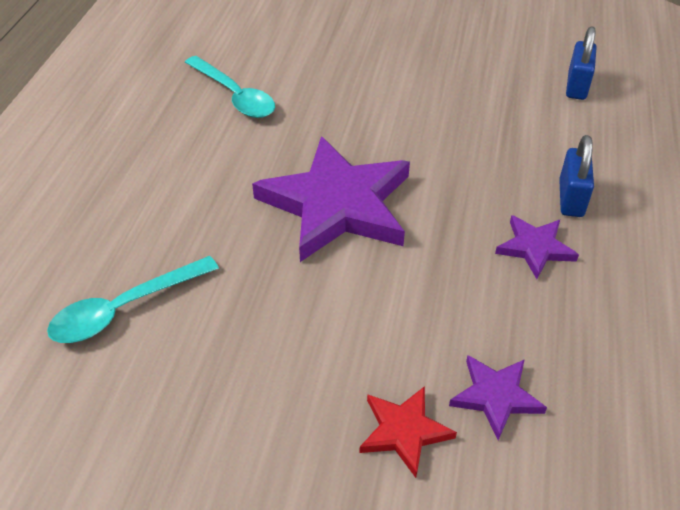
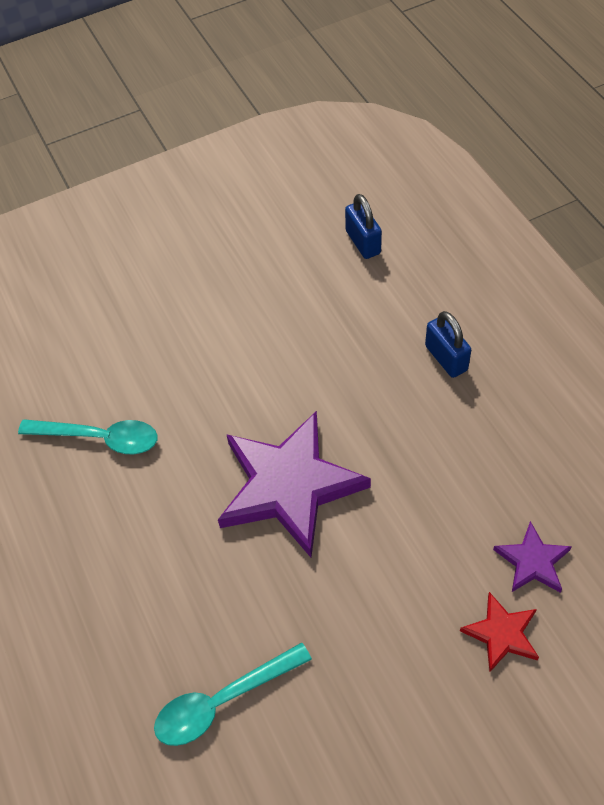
camera: 35 degrees left, 10 degrees up
turquoise spoon [47,256,219,343] -> turquoise spoon turned 45 degrees clockwise [154,642,312,746]
purple star [495,215,579,279] -> none

